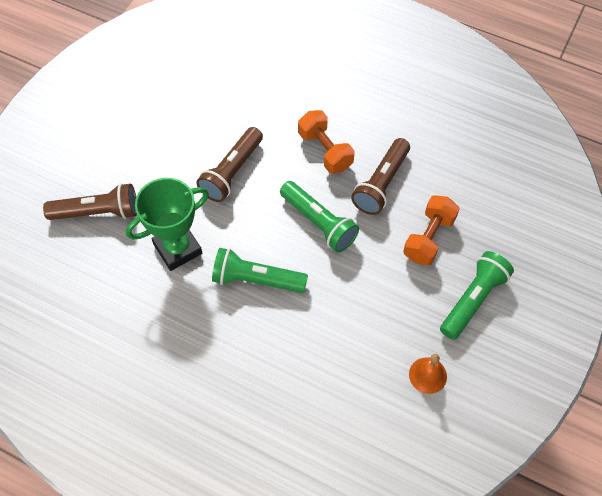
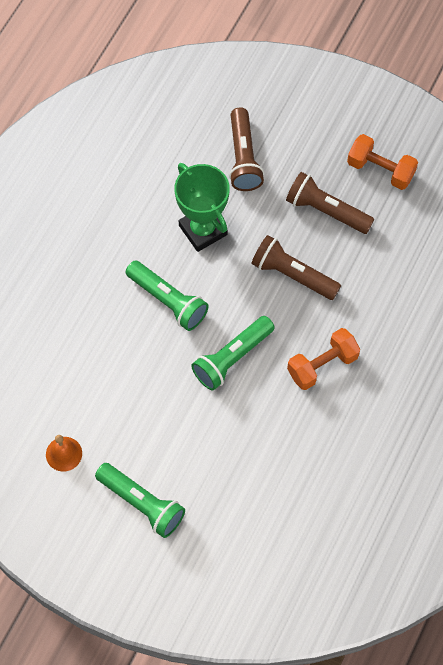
camera: 90 degrees right, 5 degrees up
green flashlight [212,248,308,293] -> green flashlight turned 120 degrees clockwise [126,261,209,331]
brown flashlight [351,138,410,215] -> brown flashlight moved to [286,172,374,234]
orange dumbbell [403,195,460,266] -> orange dumbbell moved to [347,134,418,190]

